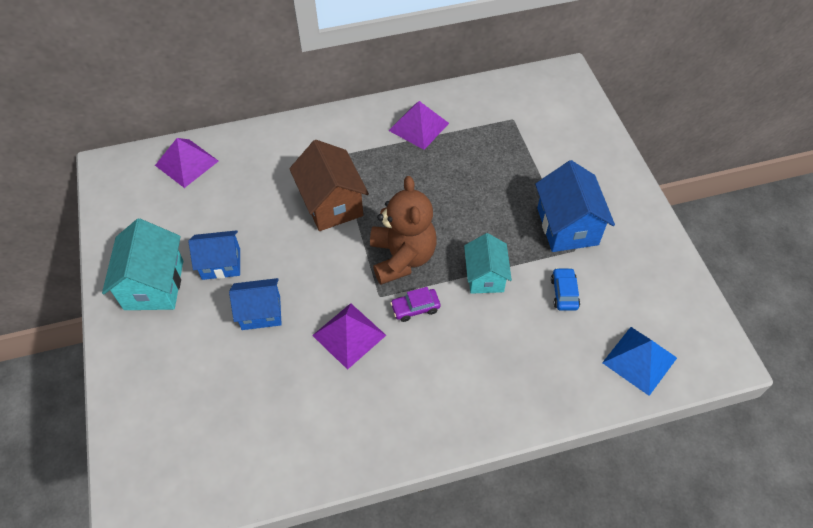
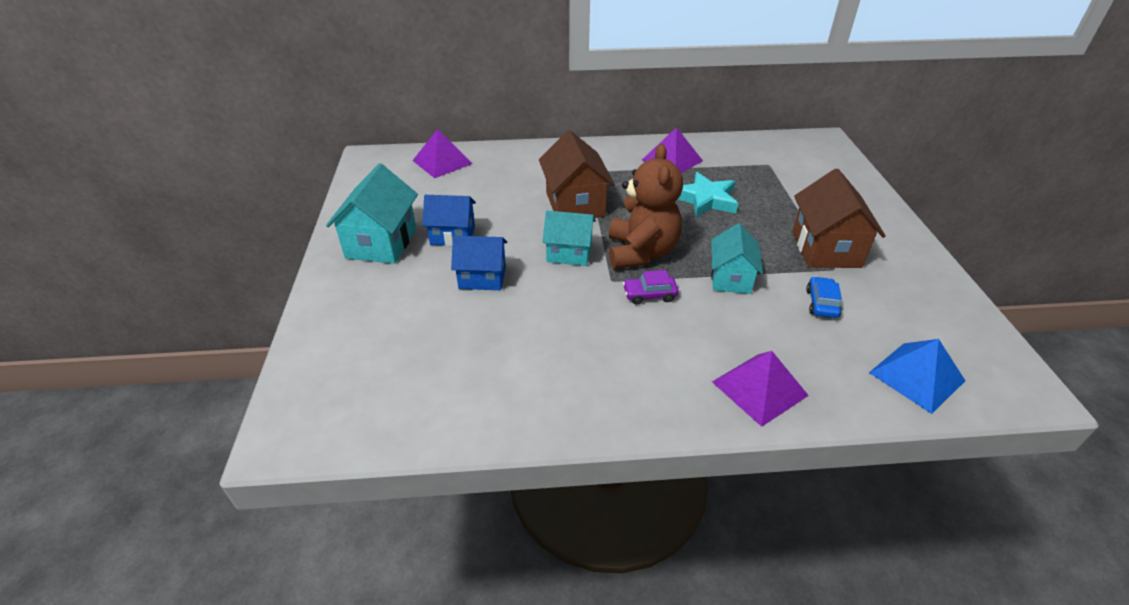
camera: 10 degrees right, 15 degrees down
purple pyramid [312,303,386,370] -> purple pyramid moved to [712,351,809,427]
blue house [535,160,615,252] -> brown house [792,169,886,268]
none -> turquoise house [542,211,596,266]
none -> turquoise star [678,172,738,218]

